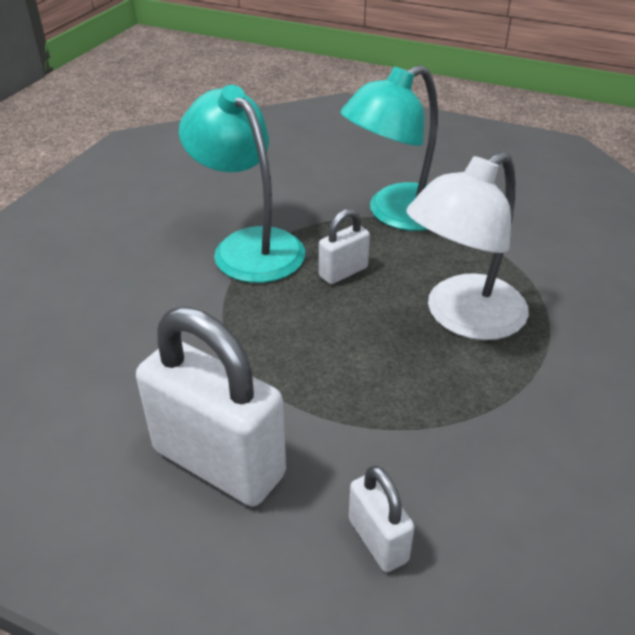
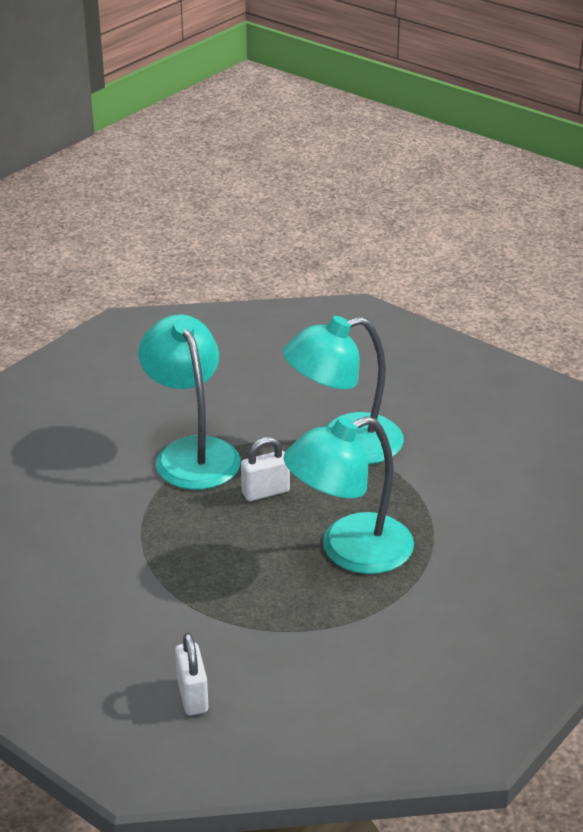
camera: 15 degrees right, 5 degrees down
white padlock [136,307,286,506] -> none
white lamp [406,152,529,340] -> turquoise lamp [283,416,414,574]

